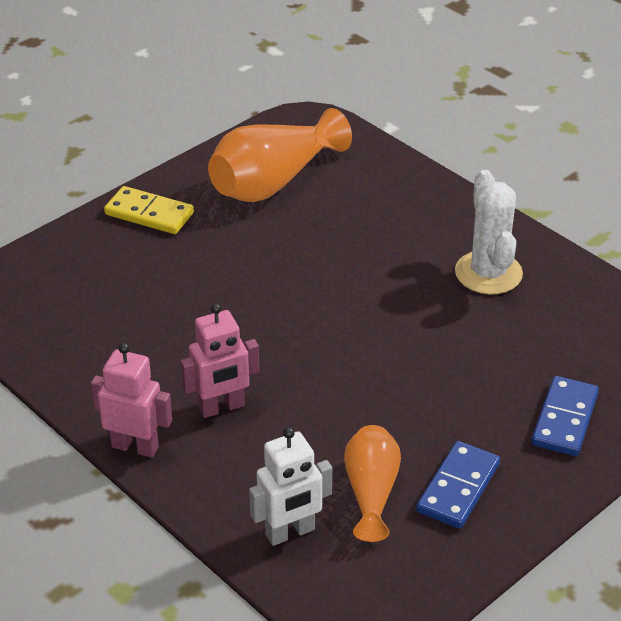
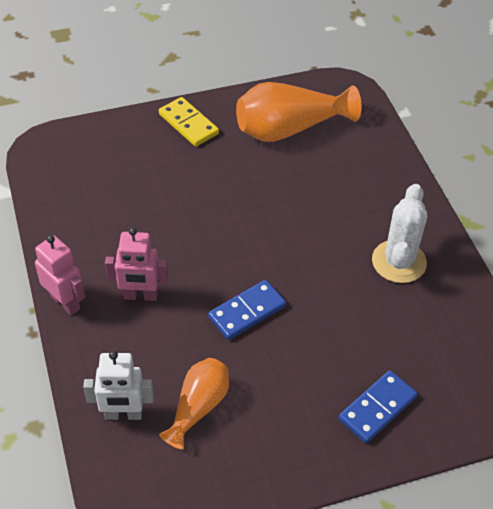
camera: 25 degrees right, 10 degrees up
blue domino [416,441,500,529] -> blue domino moved to [208,280,286,340]

